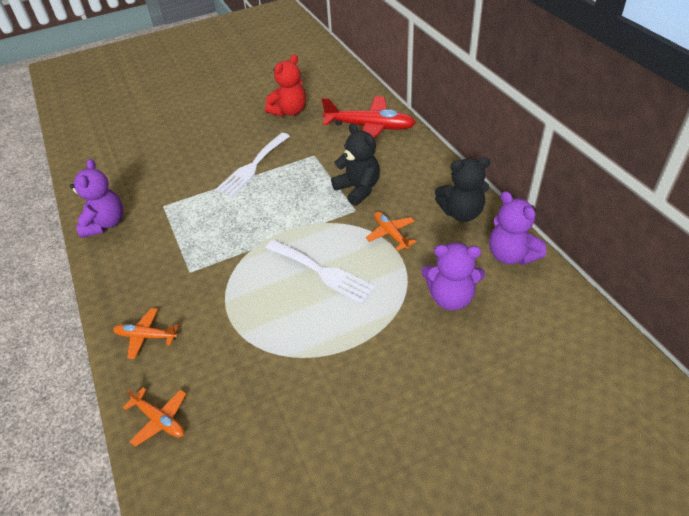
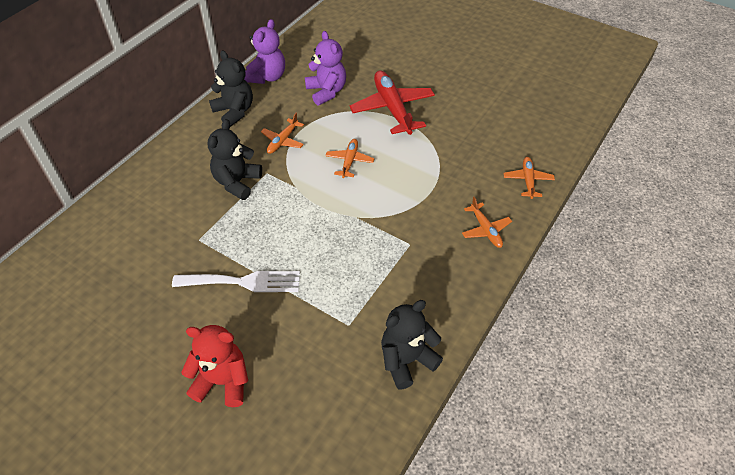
camera: 125 degrees left, 5 degrees up
purple teddy bear [70,159,123,238] -> black teddy bear [381,300,443,390]
red teddy bear [265,54,306,117] -> red teddy bear moved to [181,325,248,407]
white fork [266,240,375,304] -> orange plane [325,139,374,178]
red plane [322,96,416,139] -> red plane moved to [350,70,435,135]

